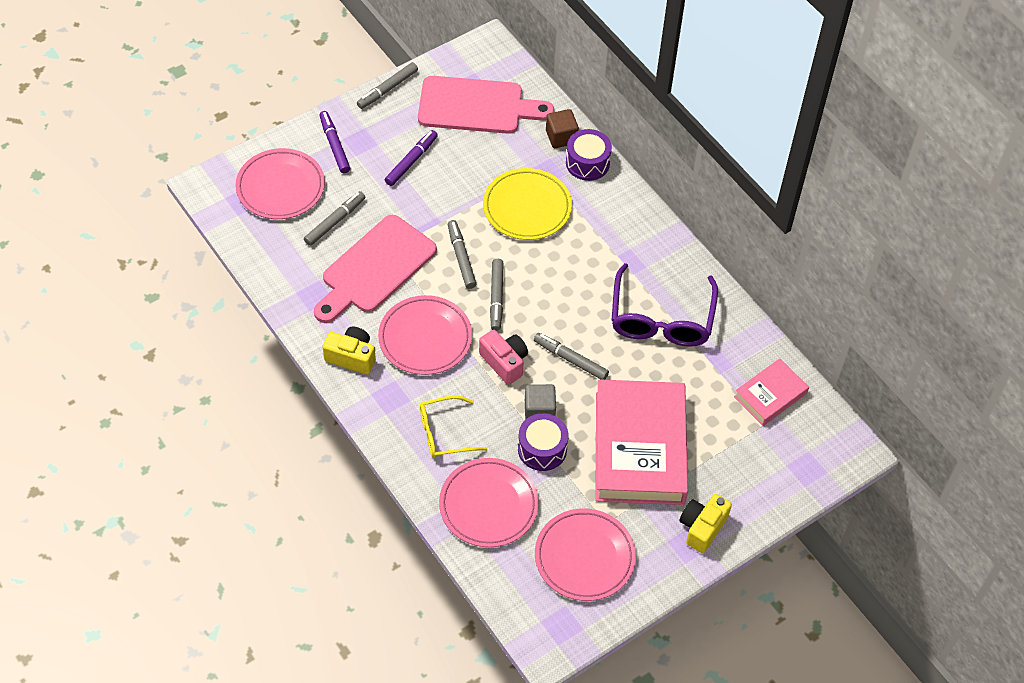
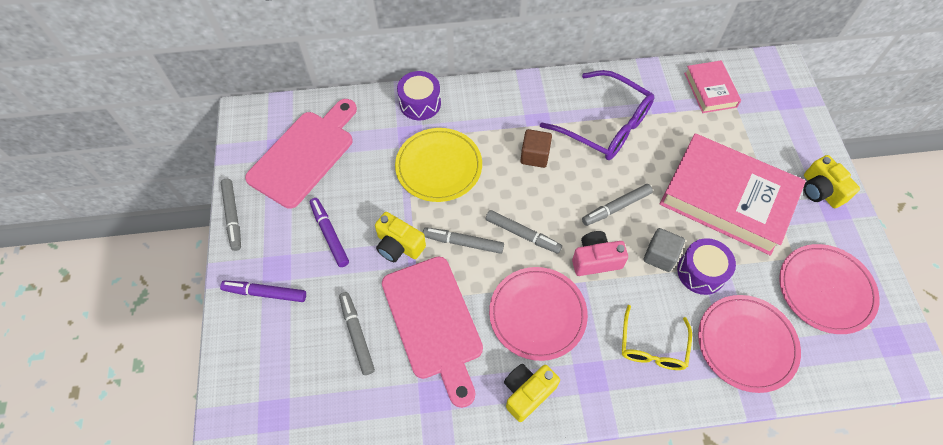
camera: 60 degrees left, 5 degrees up
pink plate [235,148,325,219] -> none
brown cube [546,109,579,148] -> brown cube moved to [520,129,552,168]
none -> yellow camera [375,212,426,262]

